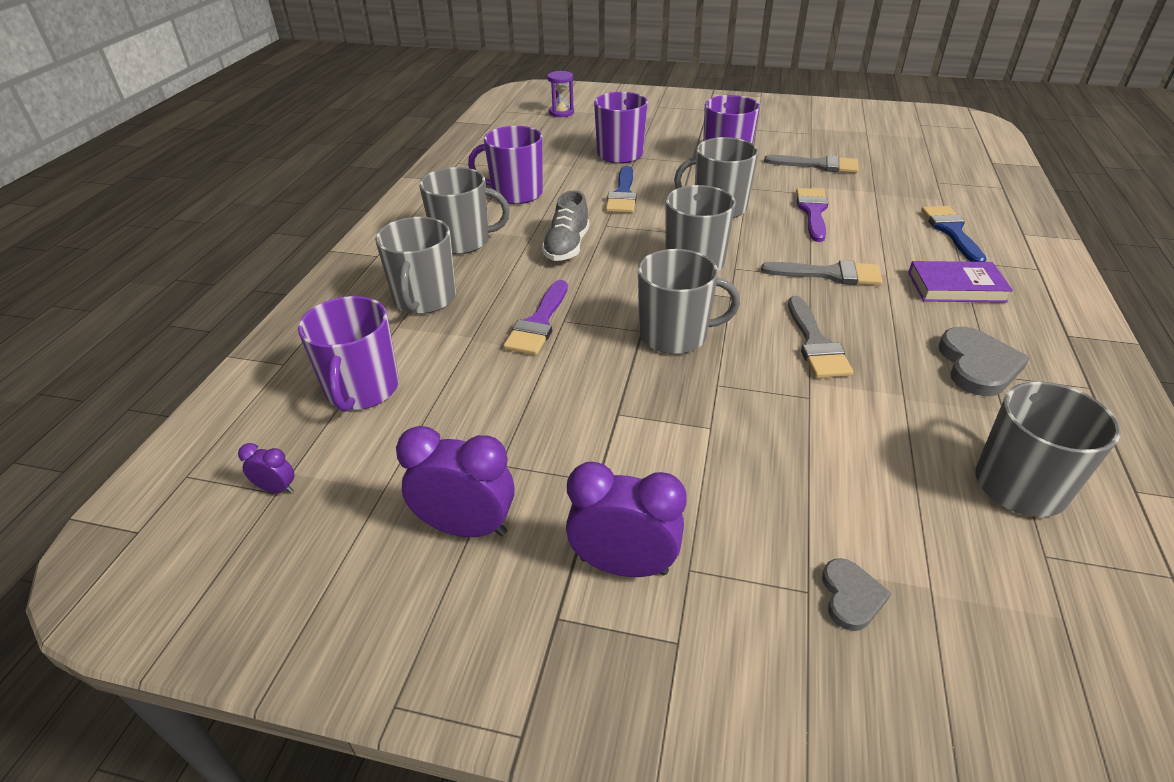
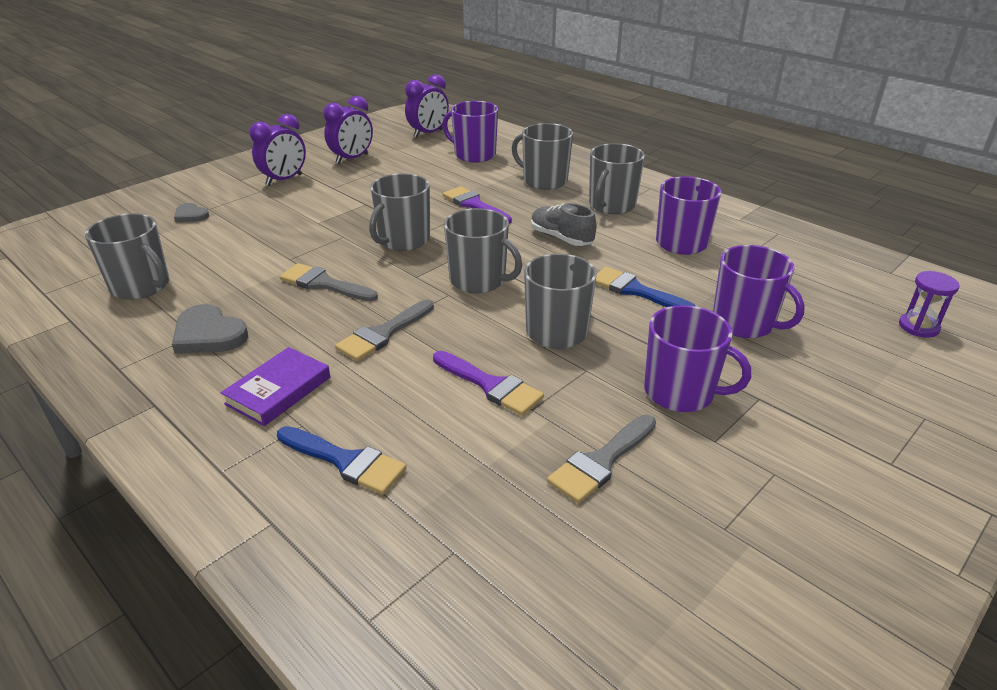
camera: 120 degrees right, 5 degrees down
purple clock [238,443,295,493] -> purple clock [405,74,449,138], size x2.07

